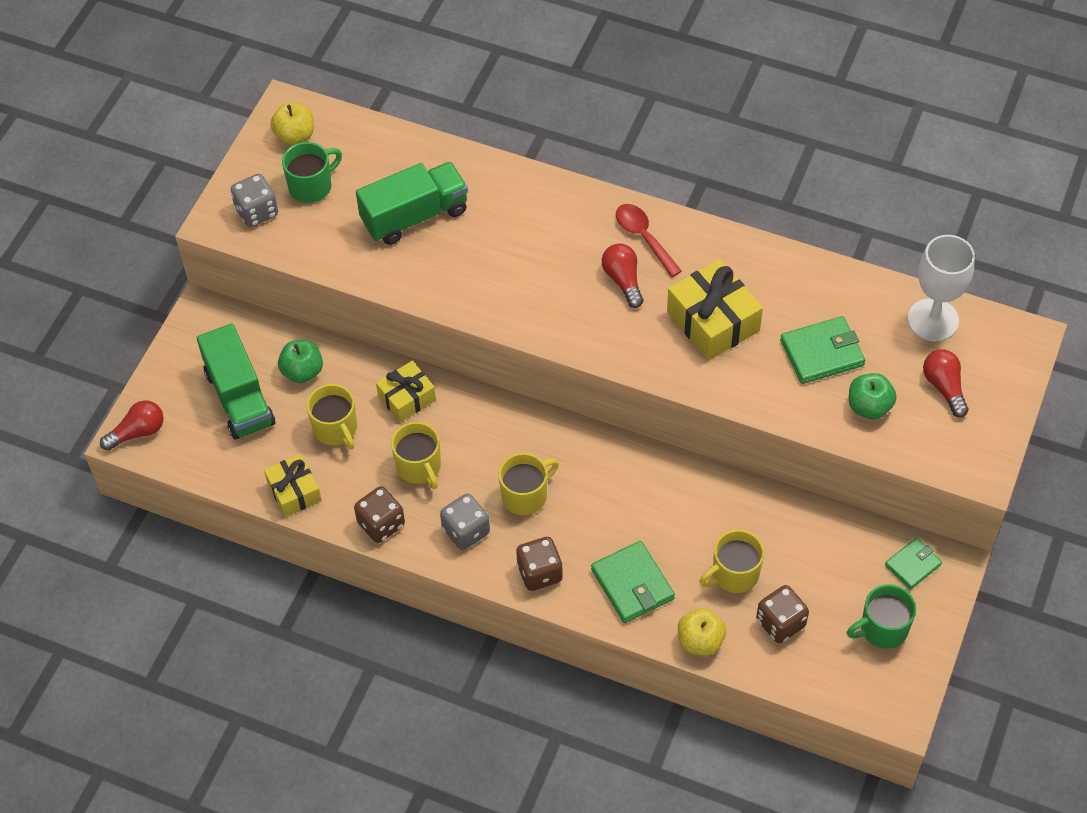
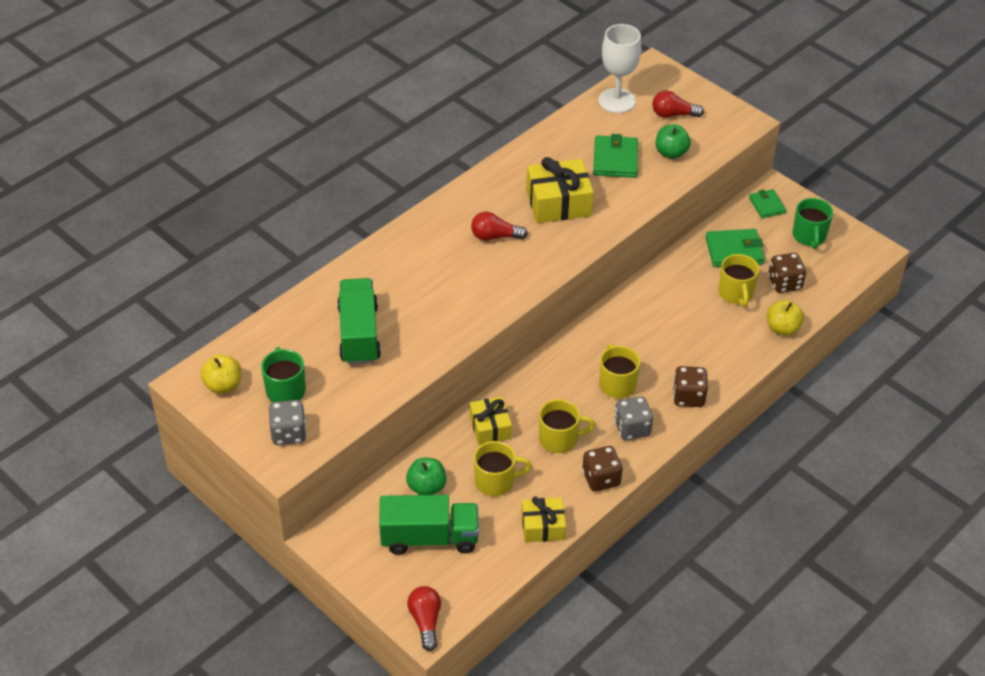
camera: 70 degrees left, 10 degrees down
green wallet [591,541,675,623] -> green wallet moved to [705,229,765,267]
red spoon [616,204,682,277] -> none

